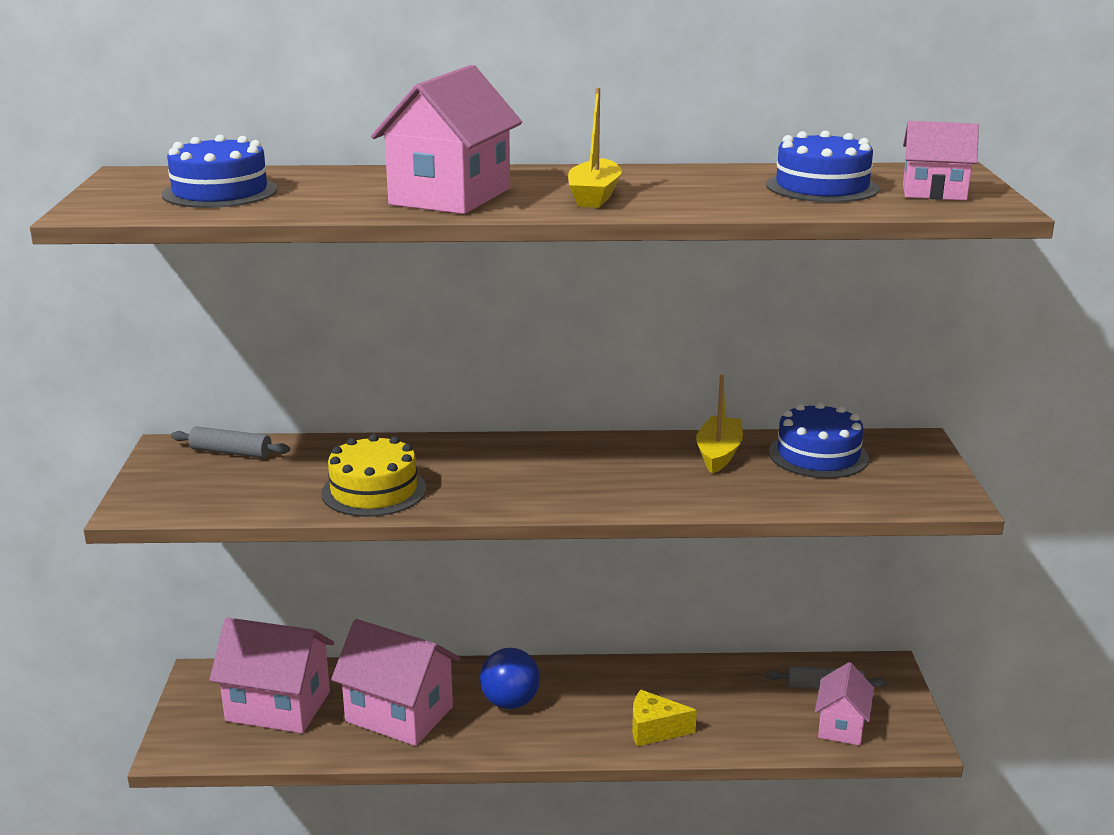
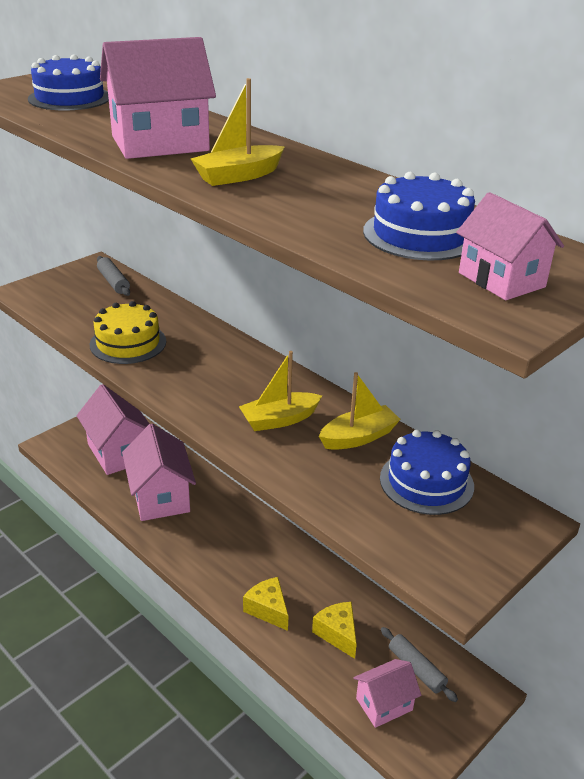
camera: 45 degrees right, 10 degrees up
blue ball [480,648,540,709] -> none
none -> yellow boat [239,351,322,431]
none -> yellow cheese [312,602,357,659]

